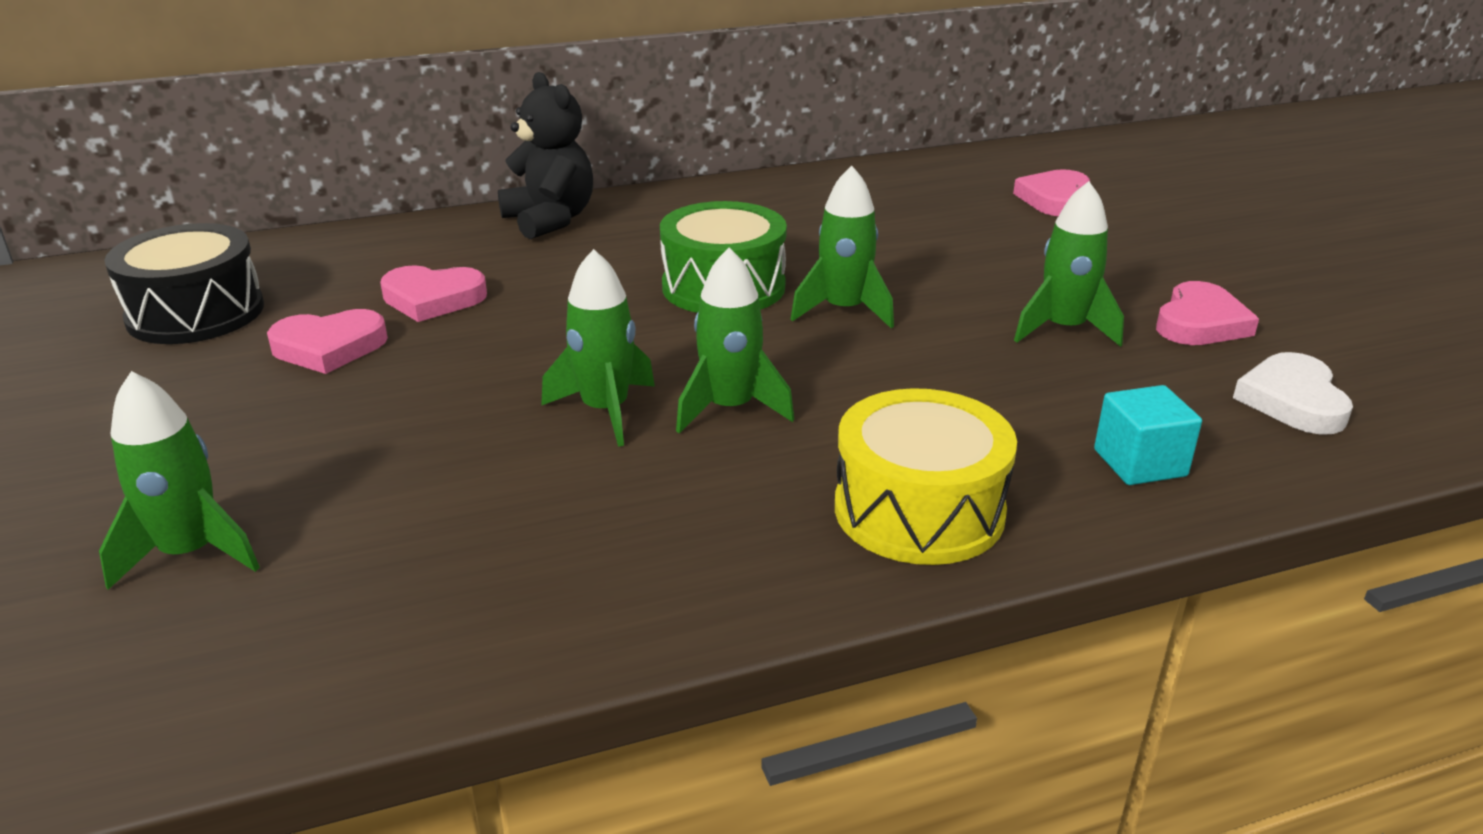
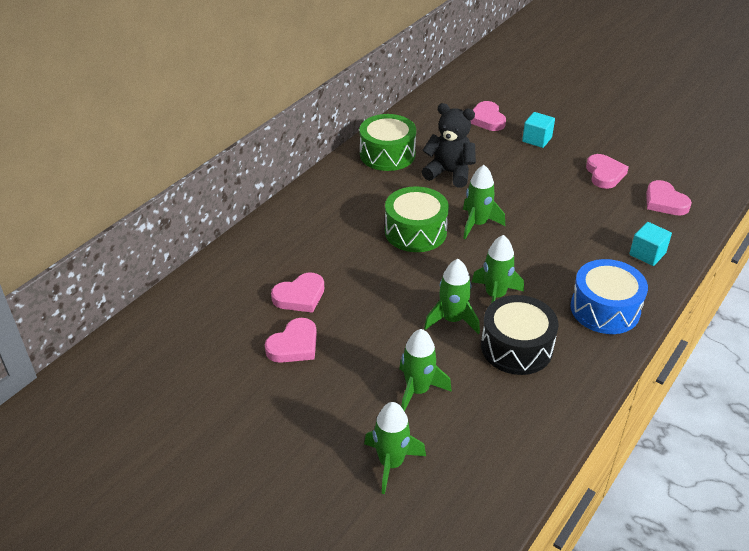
camera: 35 degrees left, 10 degrees up
black drum [105,223,264,344] -> black drum moved to [481,295,559,375]
black teddy bear [498,72,593,239] -> black teddy bear moved to [421,103,476,188]
yellow drum [835,388,1017,565] -> blue drum [571,259,648,334]
green rocket [1014,181,1124,347] -> green rocket moved to [399,329,452,412]
white heart [1233,352,1353,435] -> pink heart [646,180,692,215]
none -> green drum [359,114,416,171]
none -> turquoise cube [522,112,555,148]

